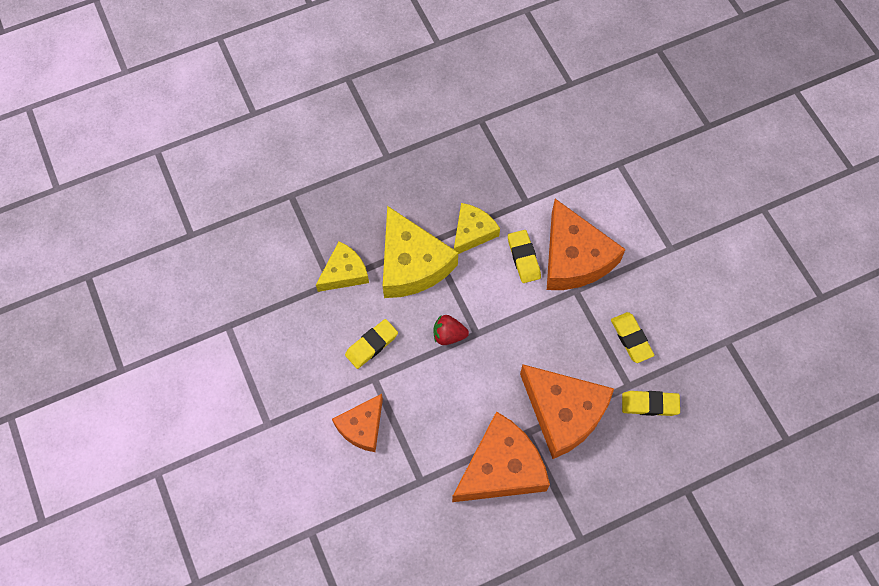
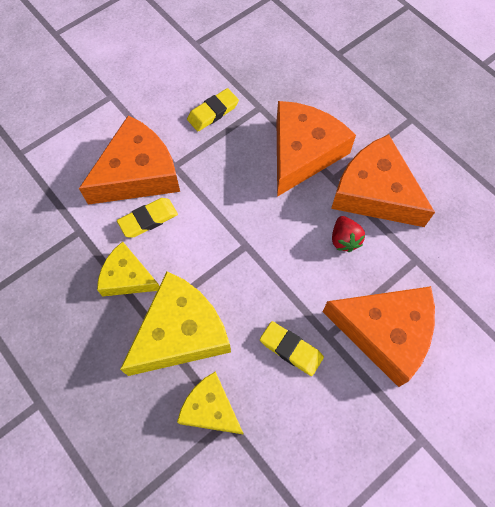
camera: 105 degrees left, 0 degrees up
orange cheese [332,394,383,452] -> orange cheese [323,286,435,387], size x1.69
red strawberry [433,315,469,345] -> red strawberry moved to [332,216,365,252]
yellow eraser [622,391,680,416] -> none

